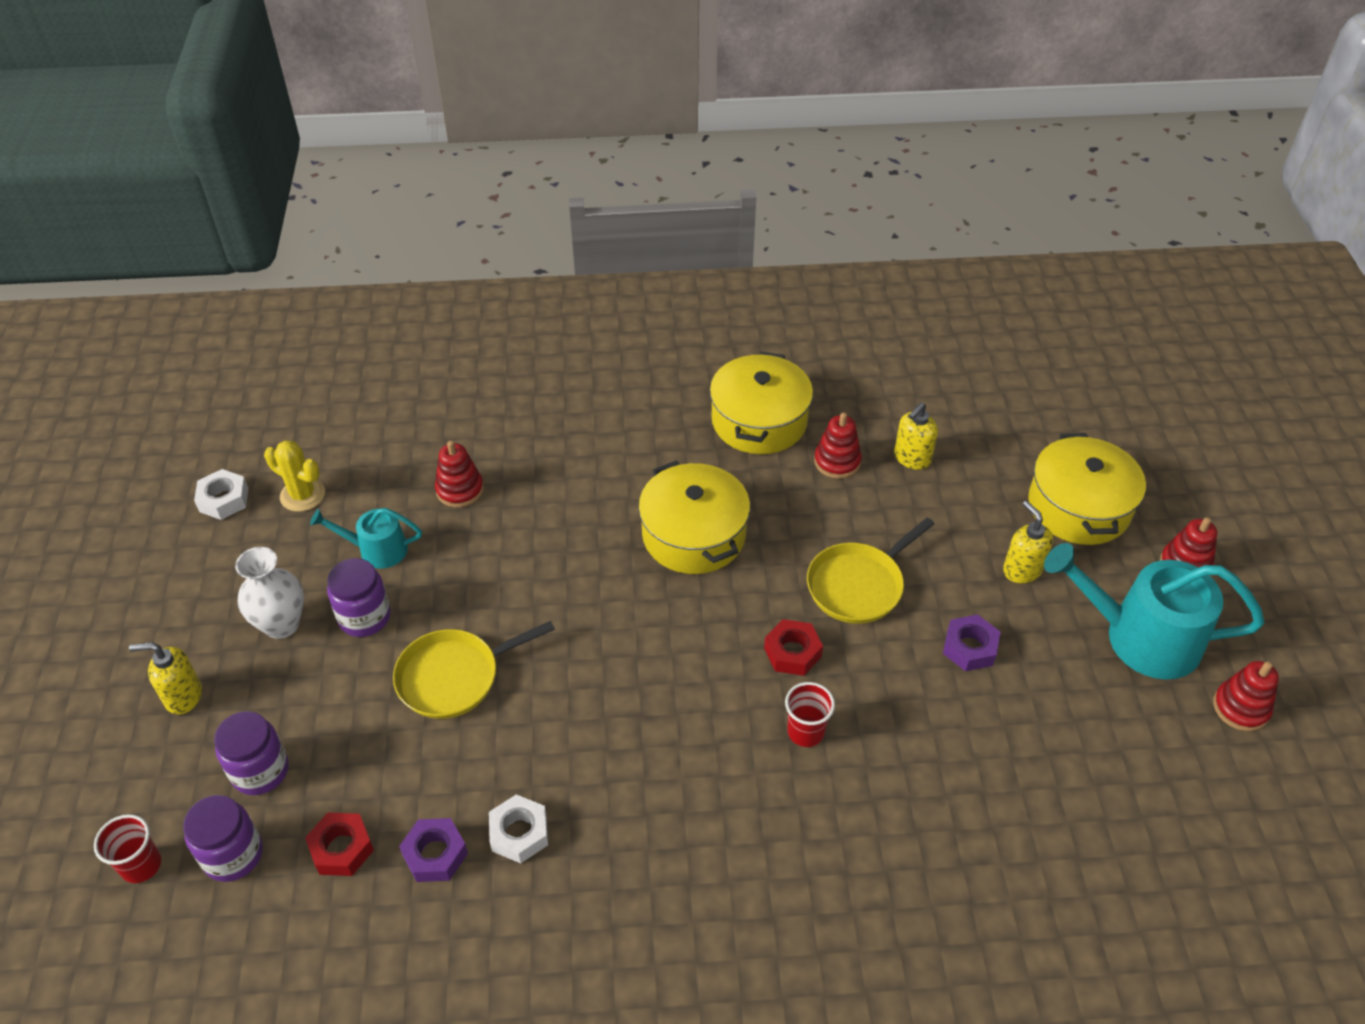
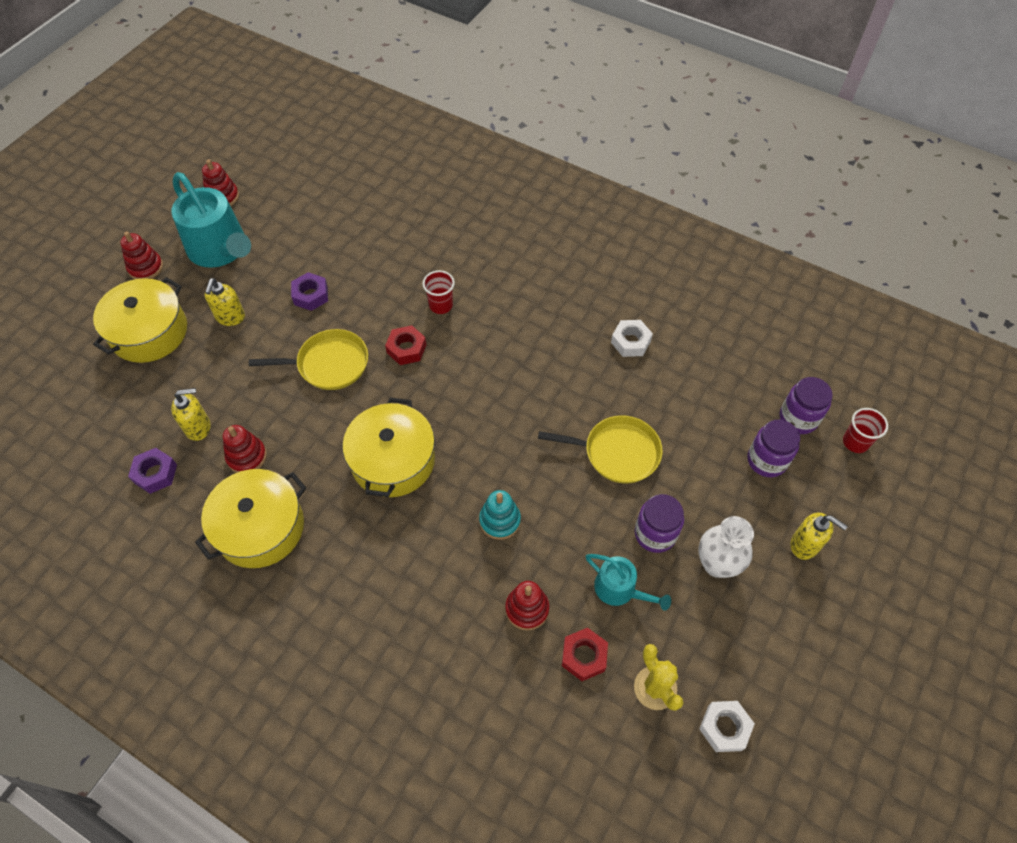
camera: 145 degrees left, 10 degrees up
red nut [305,812,374,876] -> red nut moved to [562,628,608,681]
purple nut [399,818,468,882] -> purple nut moved to [128,448,177,494]
none -> turquoise stacking toy [479,490,521,540]

